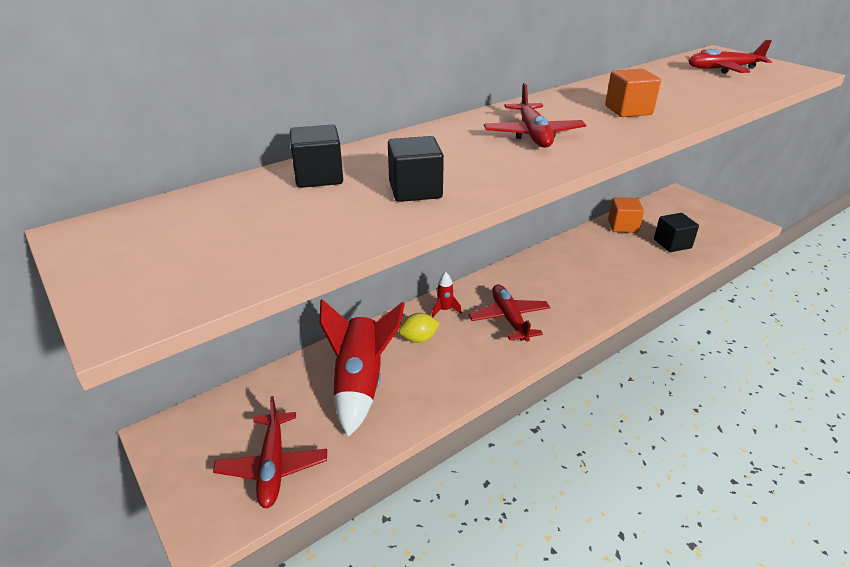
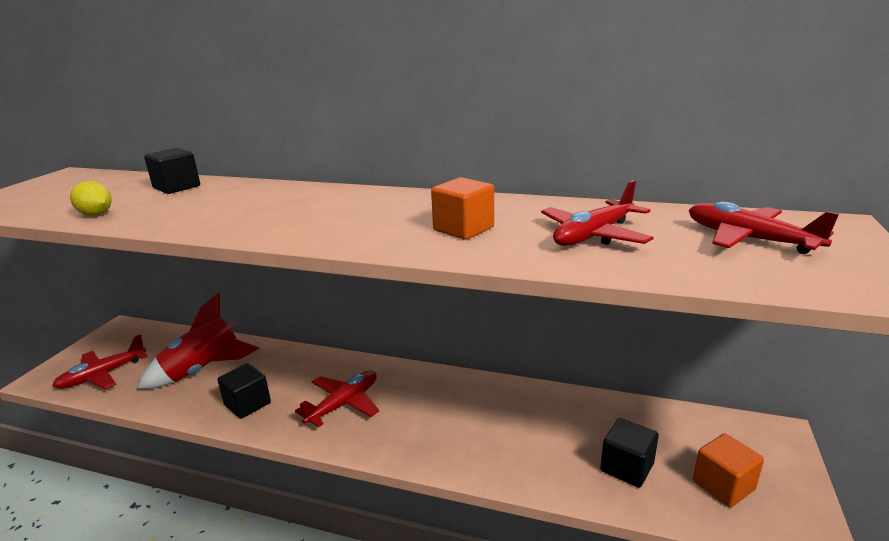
camera: 55 degrees right, 10 degrees down
black cube [388,136,444,202] -> black cube moved to [217,363,271,419]
yellow lemon [399,313,440,343] -> yellow lemon moved to [70,181,112,216]
red rocket [432,272,462,317] -> none
red plane [484,83,586,148] -> red plane moved to [541,180,654,246]
orange cube [608,197,644,233] -> orange cube moved to [693,433,764,507]

